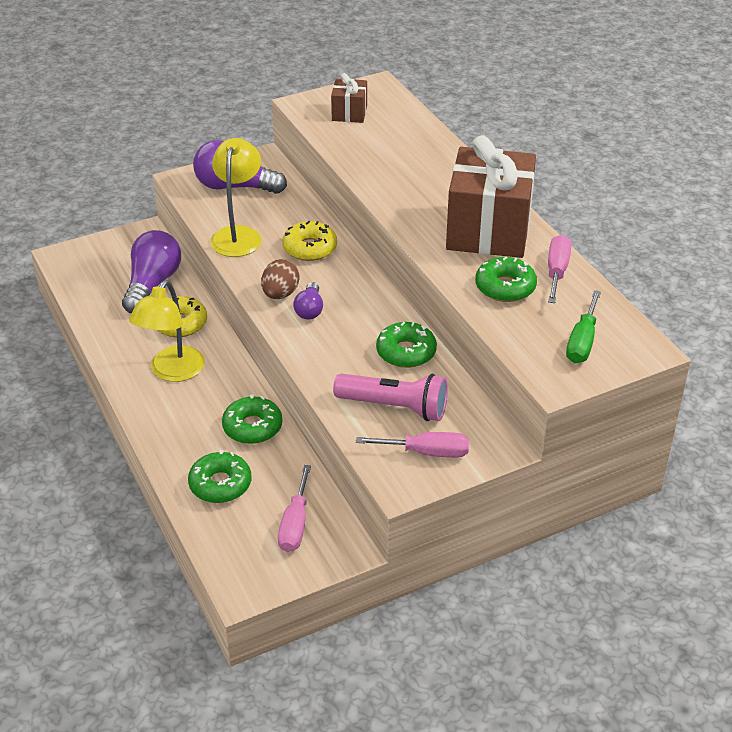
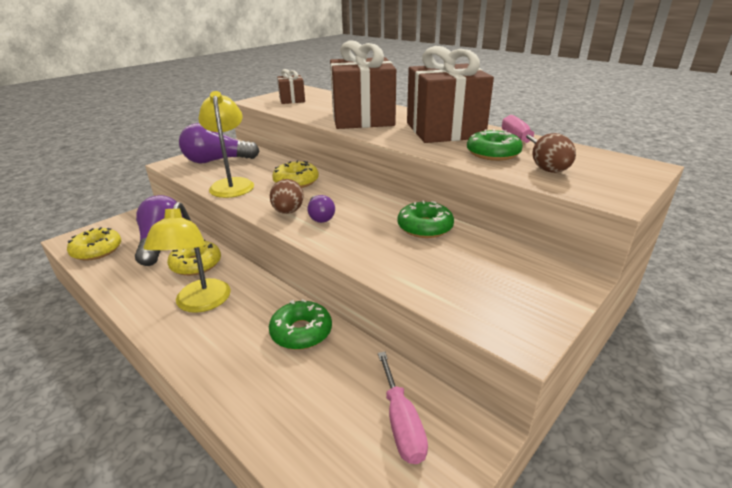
camera: 20 degrees left, 10 degrees down
green donut [188,450,251,503] -> none
pink flashlight [333,373,448,421] -> none
pink screwdriver [356,432,469,458] -> none
green screwdriver [566,290,601,363] -> none
none -> yellow donut [67,227,121,261]
none -> brown gift [330,40,396,129]
none -> brown egg [532,133,576,173]

